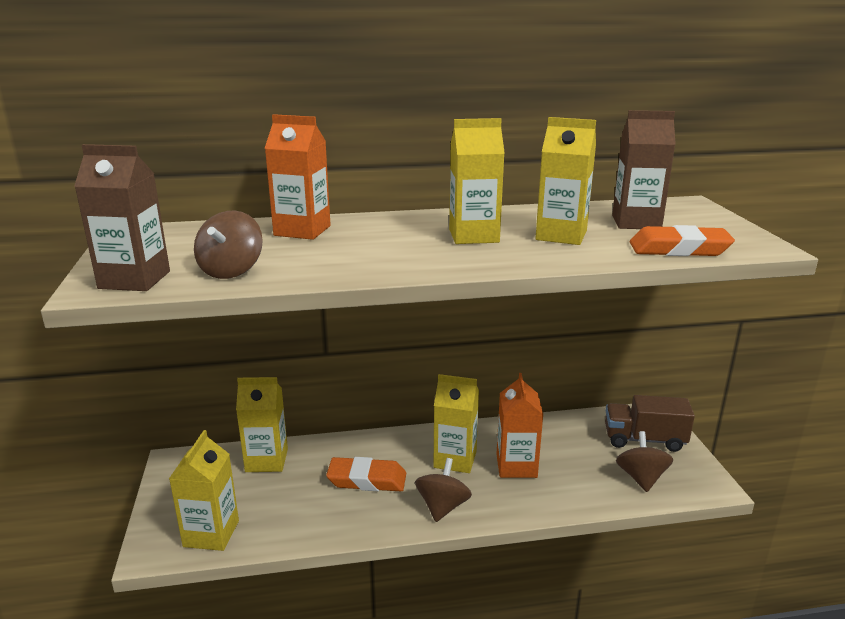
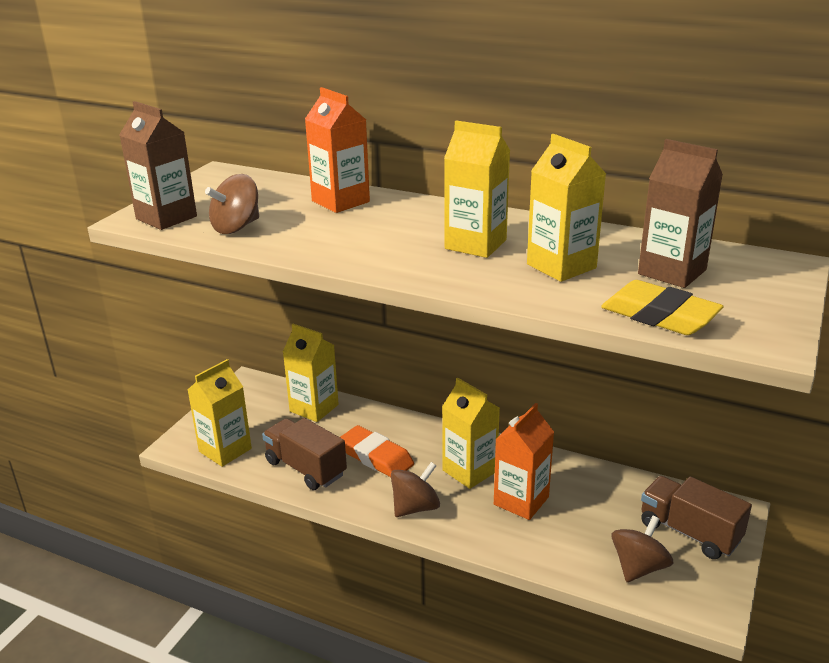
camera: 35 degrees right, 5 degrees up
orange eraser [630,225,735,256] -> yellow eraser [601,280,724,335]
none -> brown truck [262,418,347,490]

